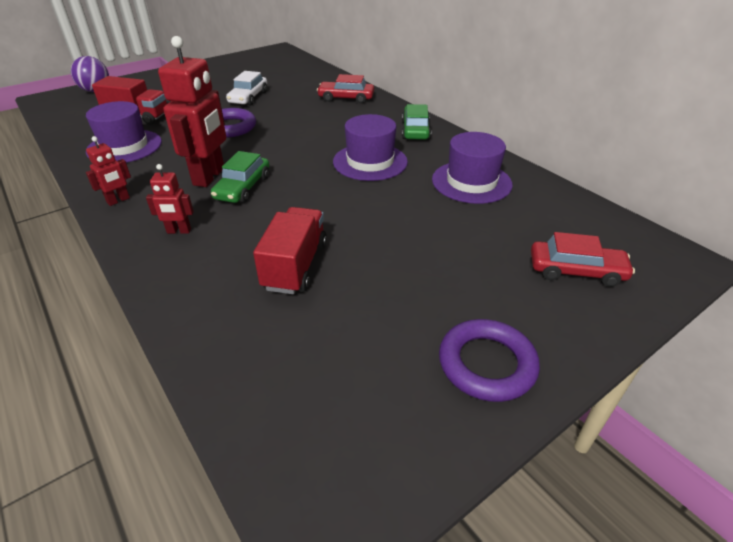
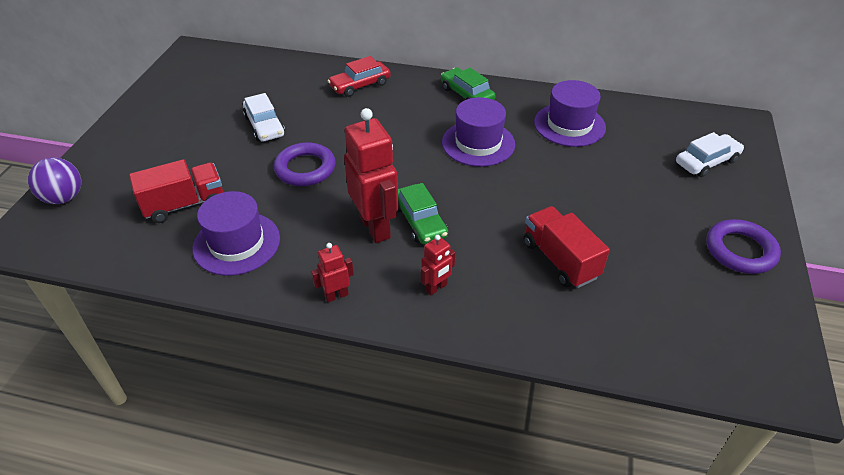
camera: 40 degrees left, 5 degrees up
red robot [86,136,131,206] -> red robot turned 120 degrees counterclockwise [311,243,354,302]
red car [531,232,635,287] -> white car [676,132,744,177]

